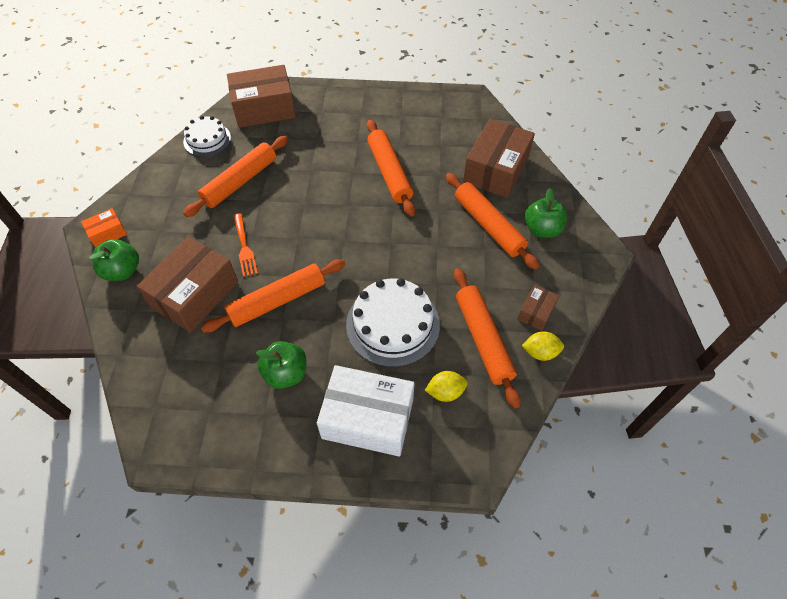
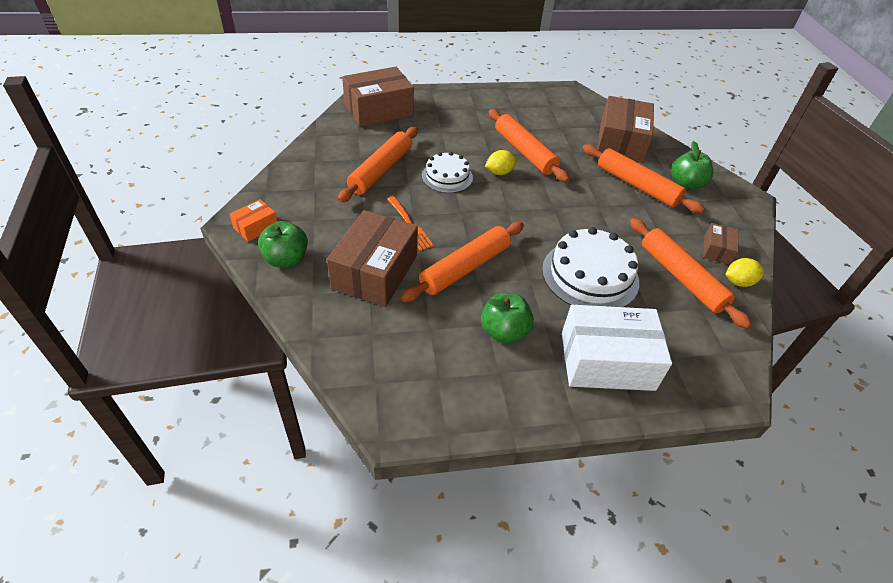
camera: 15 degrees left, 10 degrees down
white cake [183,116,231,157] -> white cake moved to [422,152,473,193]
yellow lemon [425,371,468,402] -> yellow lemon moved to [485,150,517,175]

